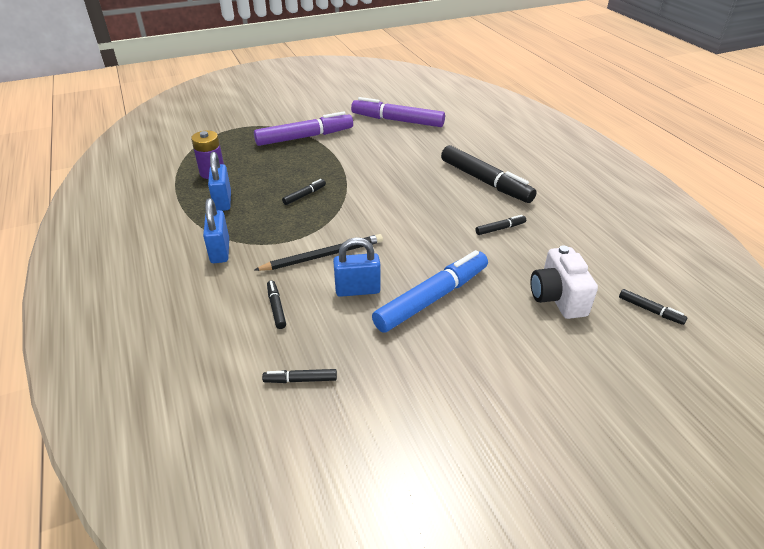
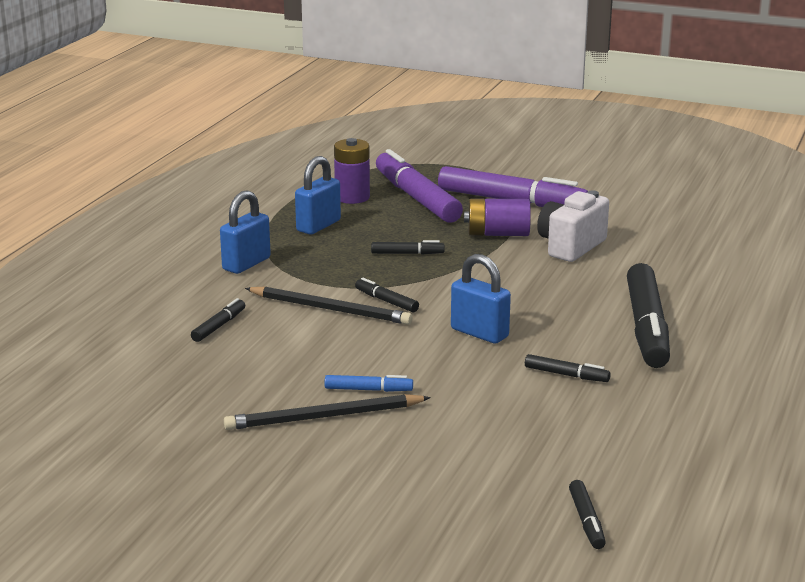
camera: 45 degrees right, 15 degrees down
black marker [262,369,337,383] -> black marker moved to [355,278,419,312]
blue padlock [333,237,381,297] -> blue padlock moved to [451,254,511,344]
purple marker [351,97,445,127] -> purple marker moved to [376,149,463,222]
blue marker [372,250,488,333] -> blue marker [325,375,413,392], size x0.44
white camera [530,245,598,319] -> white camera moved to [537,190,609,262]
none -> black pencil [224,394,431,430]
none -> purple battery [464,198,531,236]

